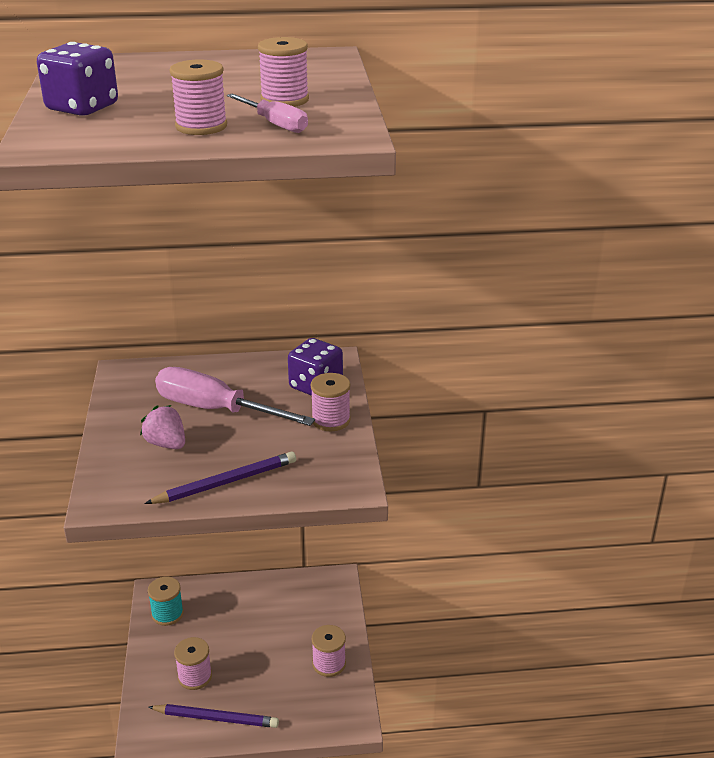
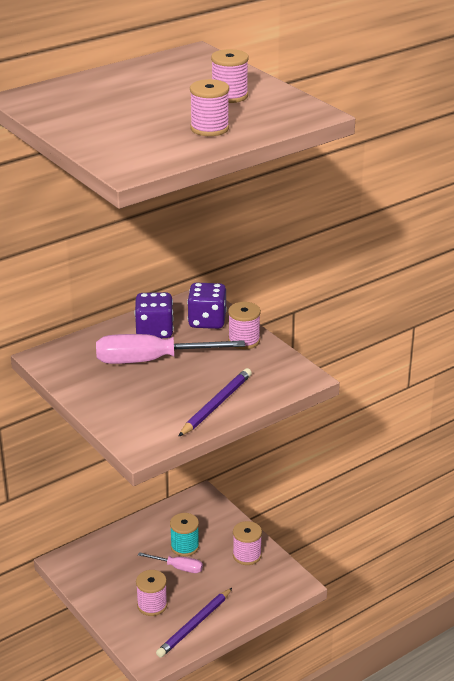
camera: 30 degrees left, 0 degrees up
purple dice [37,42,118,116] -> purple dice moved to [135,292,174,338]
pink strawberry [140,405,185,449] -> none
turquoise spool [148,577,184,626] -> turquoise spool moved to [170,513,199,556]
purple pencil [148,704,279,728] -> purple pencil turned 150 degrees clockwise [156,588,232,658]
pink screwdriver [227,94,308,133] -> pink screwdriver moved to [138,552,203,573]

